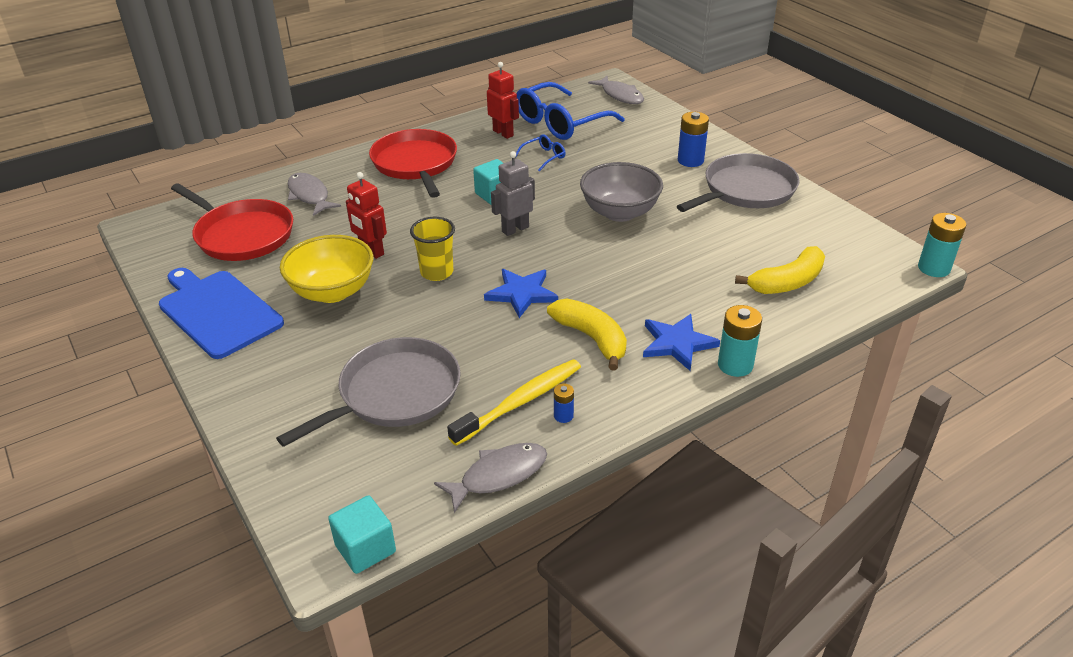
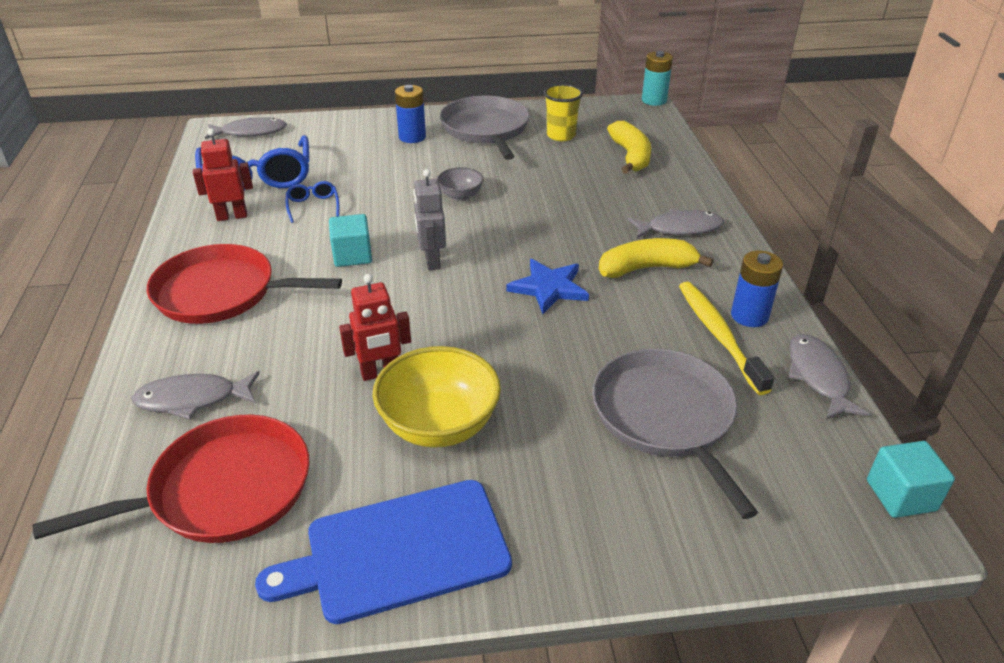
camera: 65 degrees left, 0 degrees up
yellow cup [410,217,455,281] -> yellow cup moved to [544,84,583,141]
blue battery [554,383,574,423] -> blue battery [731,251,783,327], size x1.88
grey bowl [580,162,663,222] -> grey bowl [437,167,484,201], size x0.53
blue star [643,314,720,371] -> grey fish [628,209,724,238]
turquoise battery [718,305,762,377] -> none

